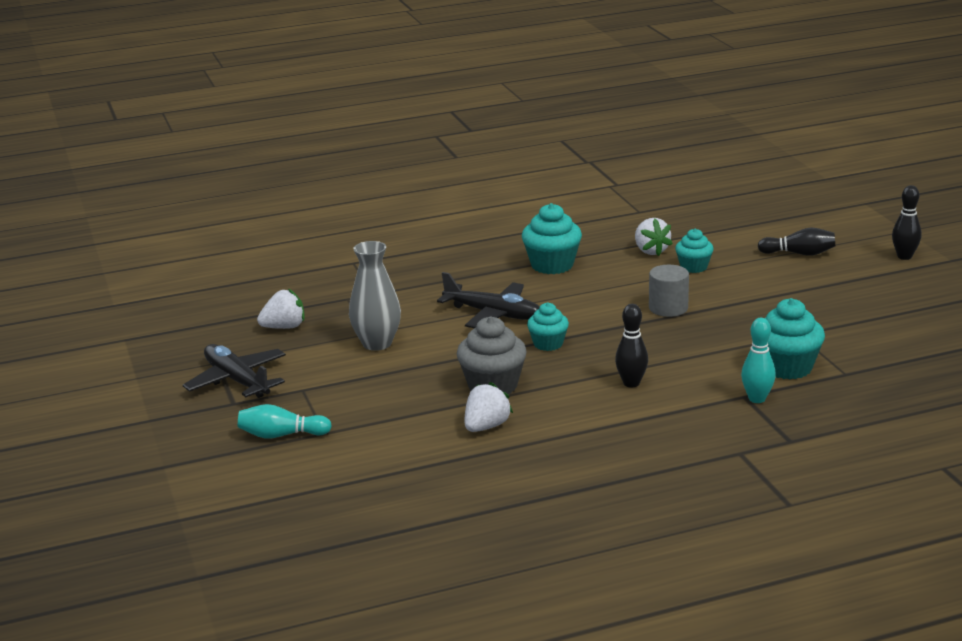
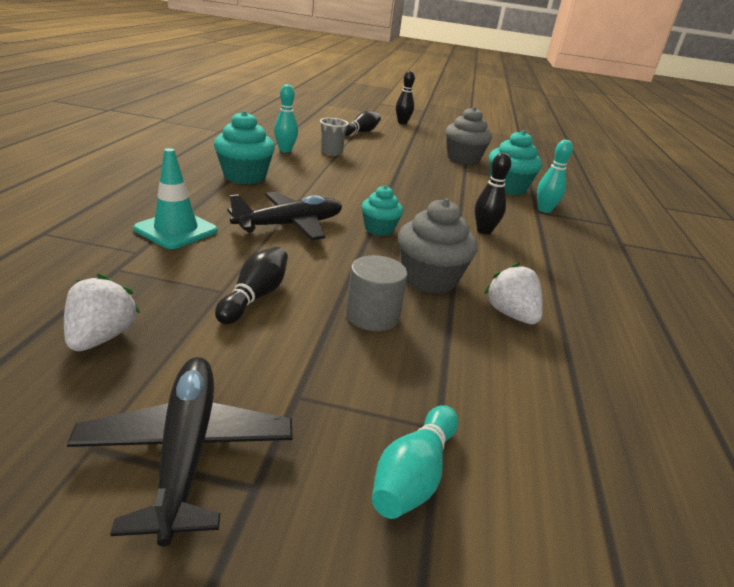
camera: 65 degrees left, 5 degrees up
black plane [183,344,286,398] -> black plane turned 90 degrees clockwise [67,357,292,547]
grey vase [349,241,401,351] -> black bowling pin [215,247,288,324]
white strawberry [635,218,673,256] -> turquoise bowling pin [274,84,298,153]
grey cylinder [649,265,689,317] -> grey cylinder moved to [346,255,408,331]
turquoise cupcake [675,229,714,273] -> grey cup [320,118,349,156]
none -> turquoise traffic cone [133,148,218,249]
none -> grey cupcake [446,107,492,165]

